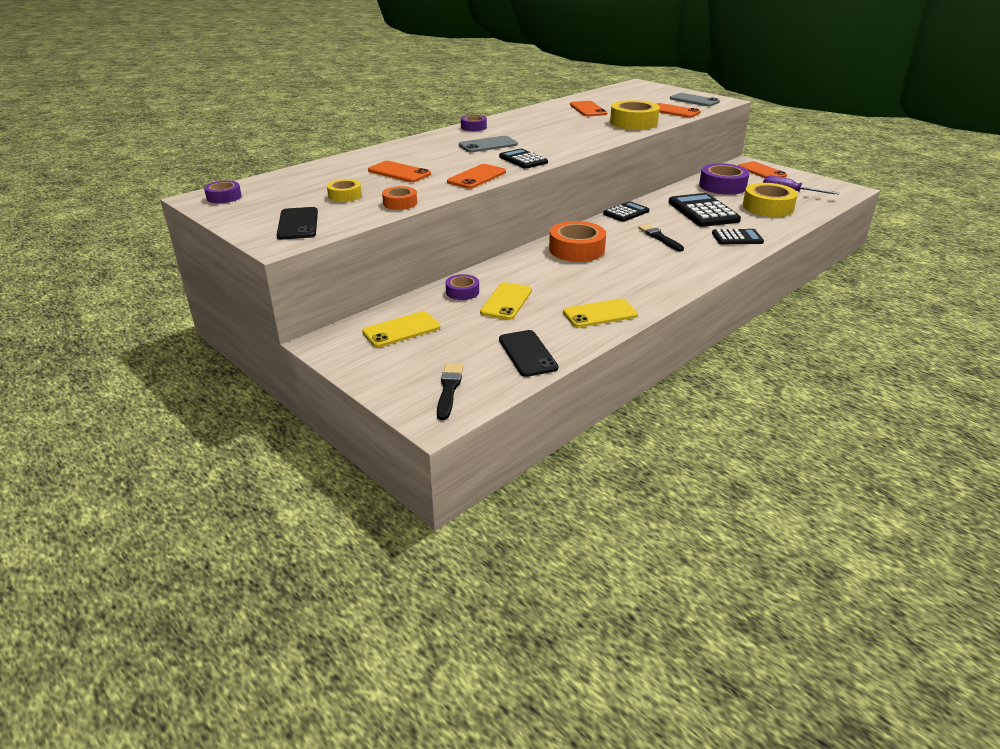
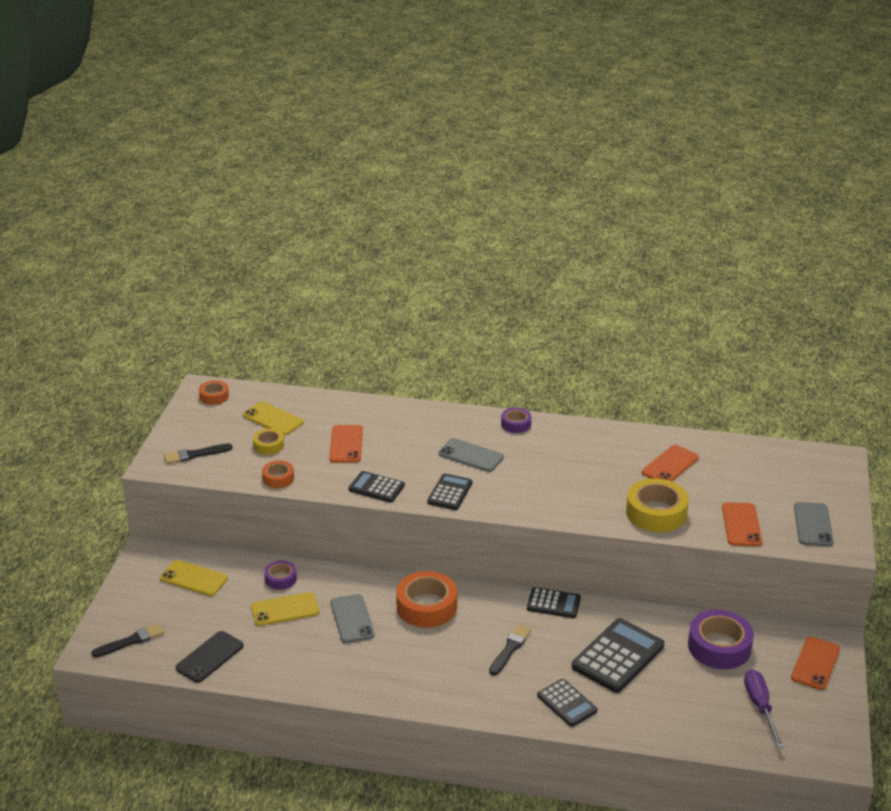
camera: 55 degrees right, 0 degrees up
purple tape [204,180,242,203] -> orange tape [199,380,229,405]
black phone [277,207,318,240] -> black brush [164,444,233,464]
orange phone [447,164,506,189] -> black calculator [349,471,405,502]
yellow phone [563,299,638,328] -> yellow phone moved to [243,401,304,435]
yellow tape [743,183,798,217] -> none
none -> grey phone [330,594,375,643]

